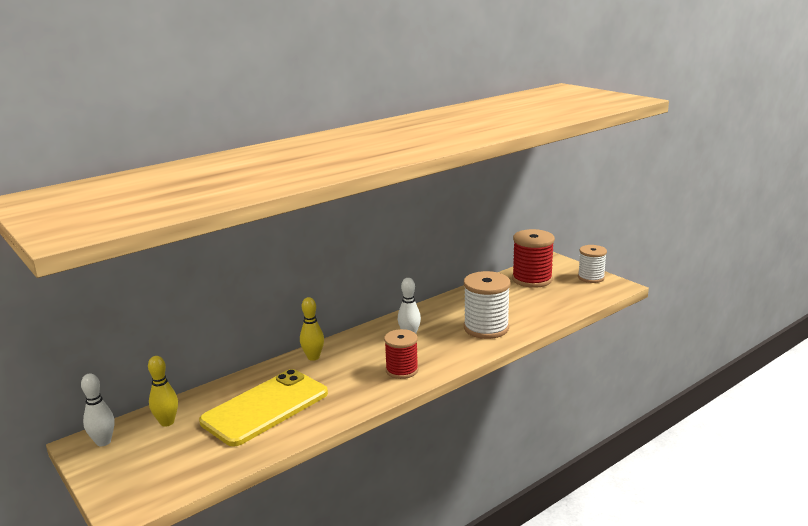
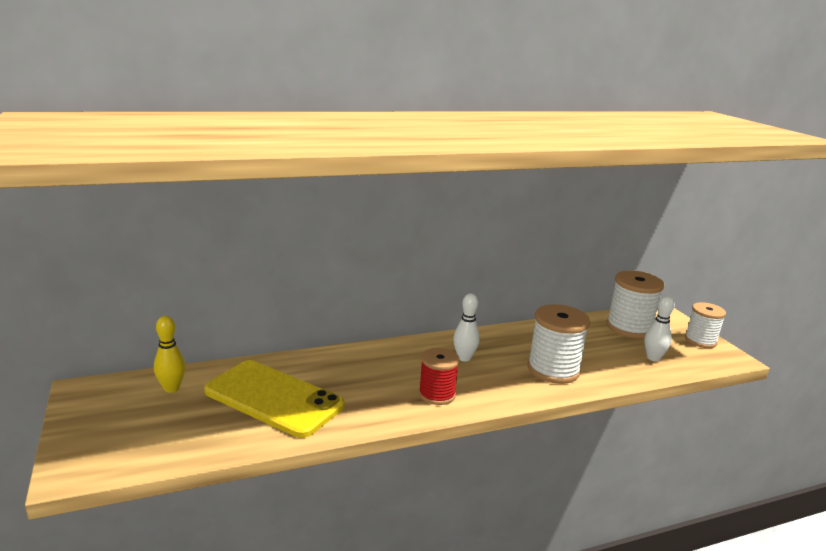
camera: 15 degrees right, 0 degrees up
white bowling pin [81,373,115,447] -> white bowling pin moved to [645,296,675,361]
yellow phone [199,369,328,446] -> yellow phone turned 60 degrees clockwise [204,360,344,438]
yellow bowling pin [300,297,324,361] -> none
red spool [512,229,555,288] -> white spool [606,271,664,338]

